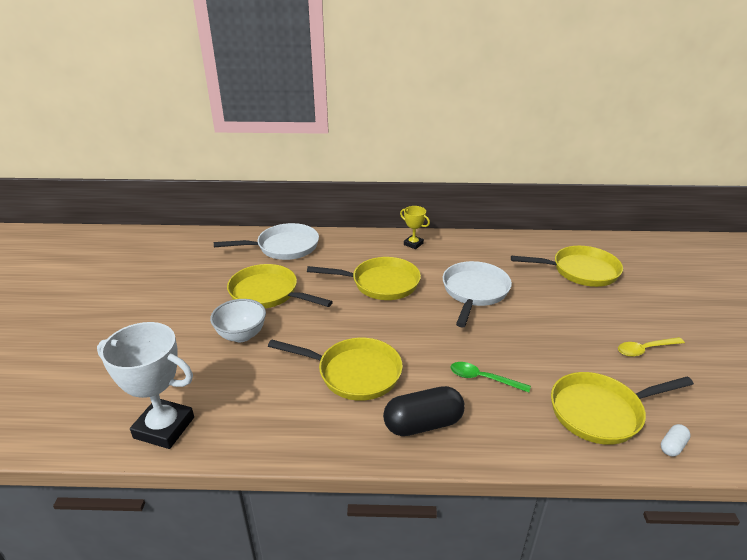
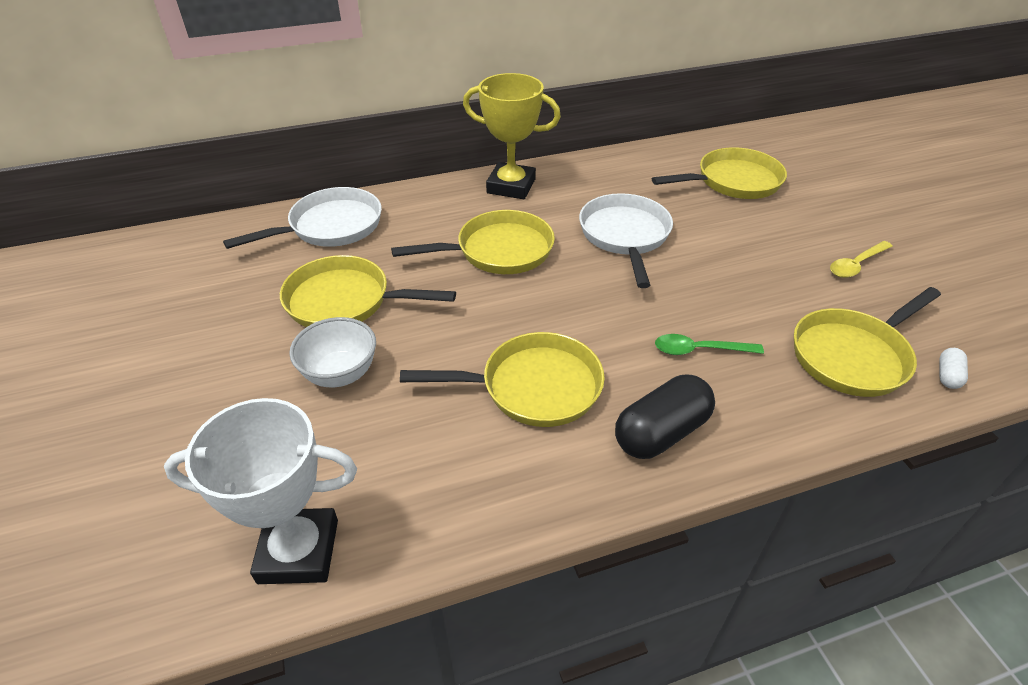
camera: 20 degrees left, 10 degrees up
yellow trophy [400,206,430,249] -> yellow trophy [463,73,561,199], size x1.94

